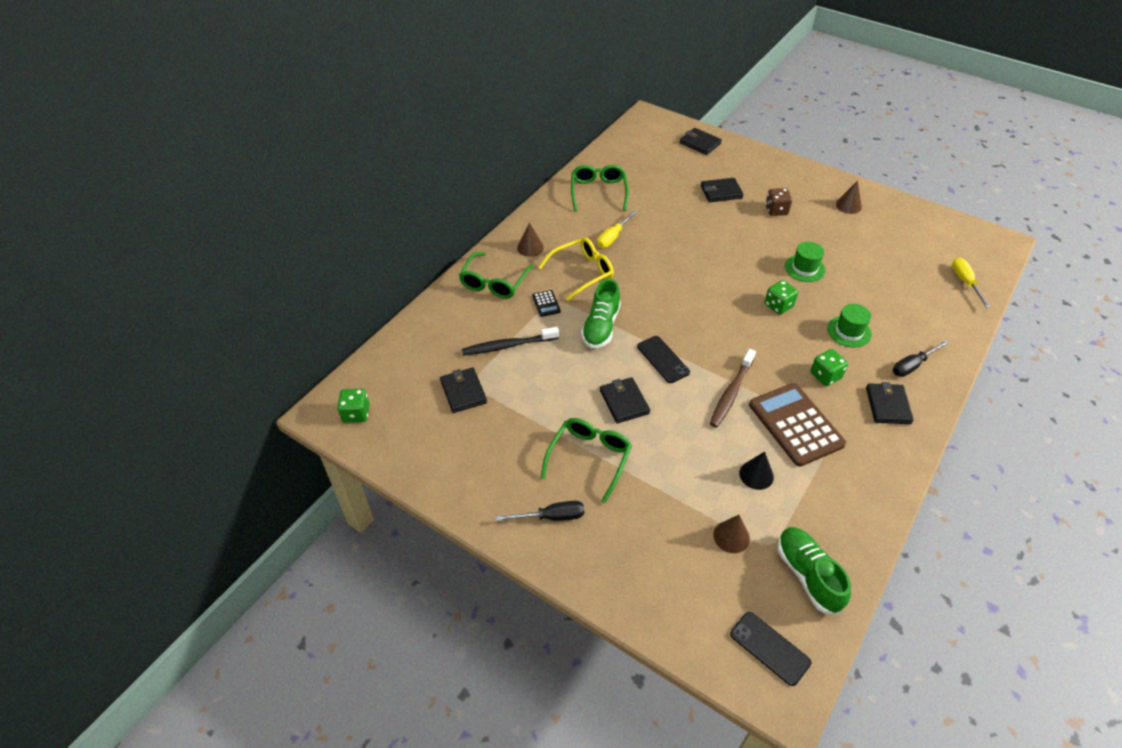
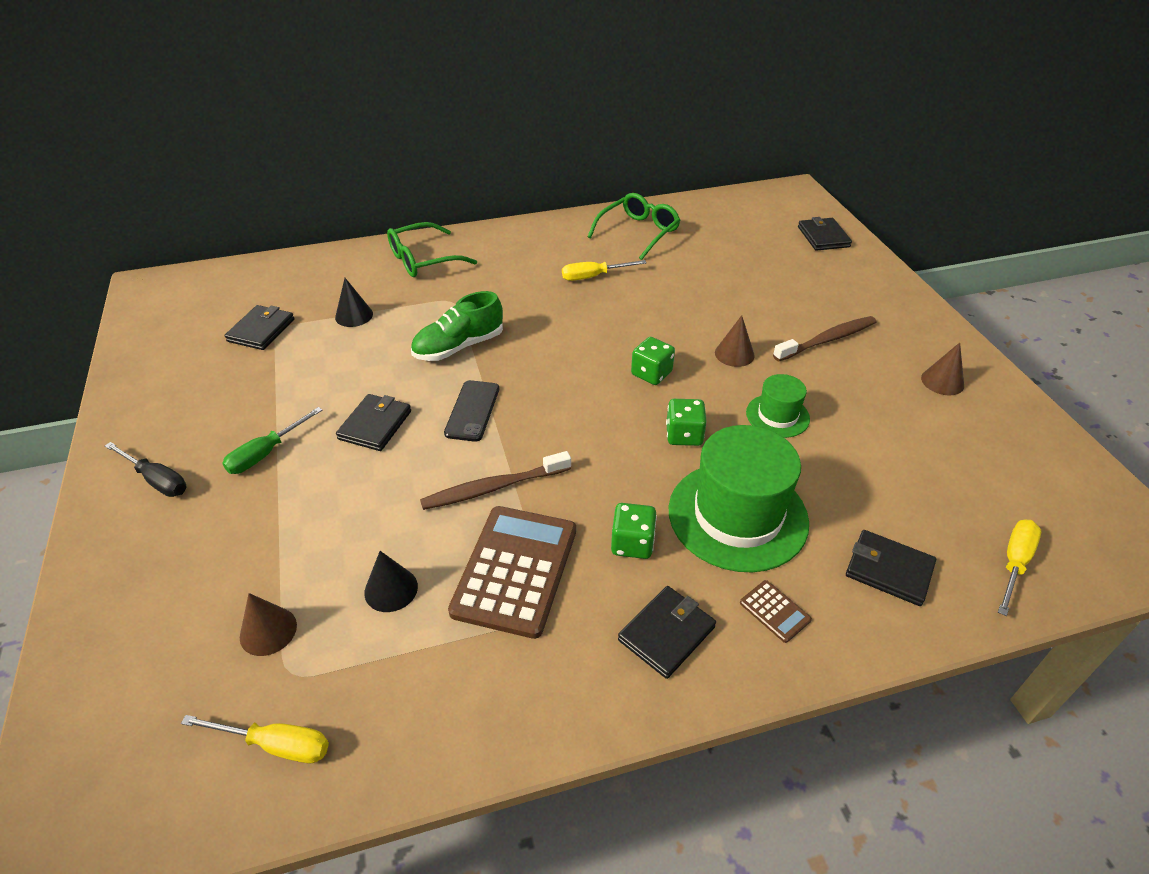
camera: 40 degrees right, 5 degrees down
green dice [337,389,370,423] -> green dice moved to [631,337,675,385]
black toothbrush [462,327,559,355] -> black cone [335,278,373,327]
brown cone [517,222,544,257] -> brown cone moved to [715,315,755,367]
black calculator [532,290,561,317] -> none
yellow glasses [538,237,614,301] -> none
green glasses [541,418,632,503] -> green screwdriver [222,407,322,474]
black wallet [701,178,744,202] -> black wallet moved to [846,530,936,606]
black phone [730,612,811,686] -> none
brown dice [765,188,792,216] -> brown toothbrush [773,316,876,362]
green shoe [778,527,851,614] -> yellow screwdriver [181,715,329,763]
green hat [827,304,872,347] -> green hat [669,425,809,572], size x1.95
black screwdriver [893,340,949,377] -> brown calculator [740,580,812,643]

